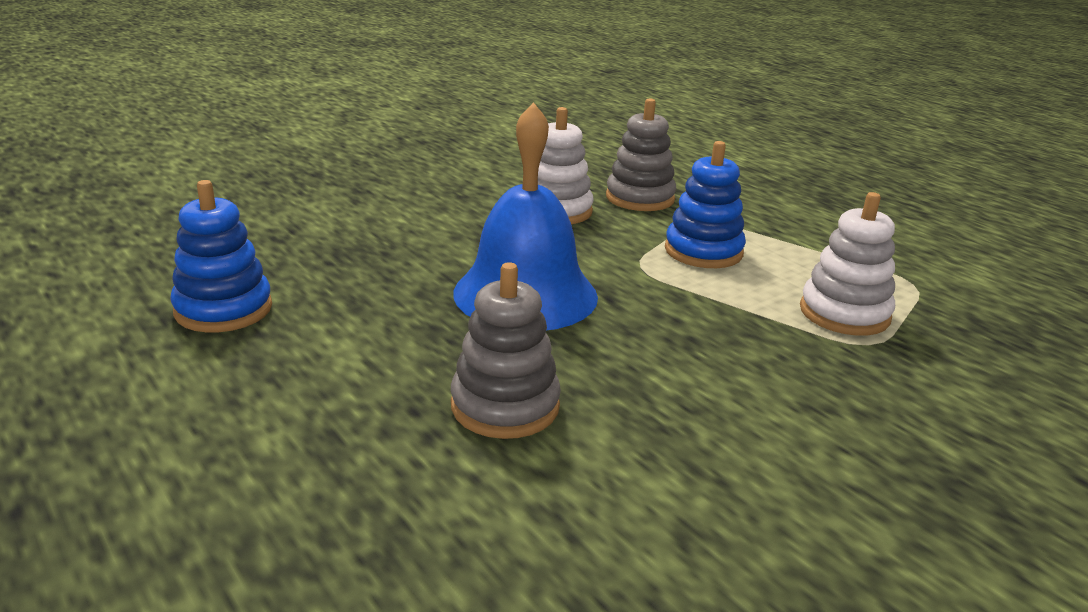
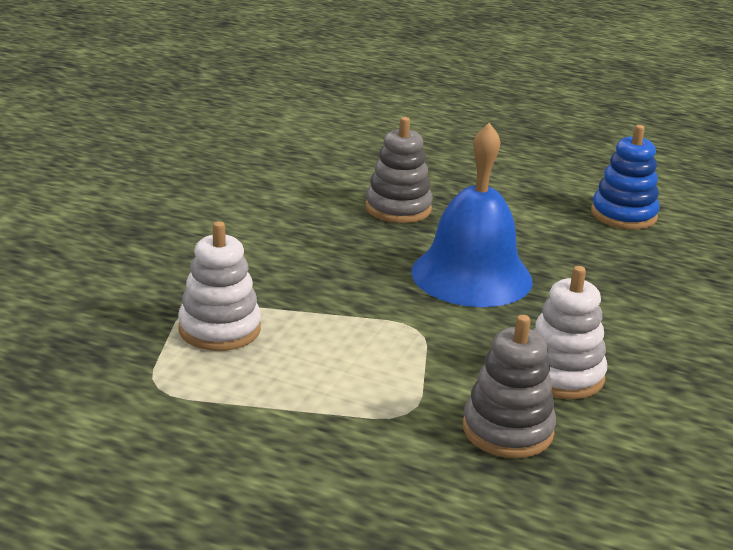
camera: 150 degrees right, 0 degrees up
blue stacking toy [665,141,746,268] -> none

